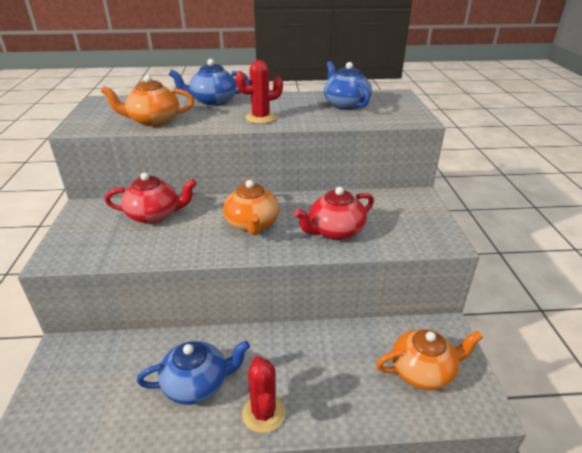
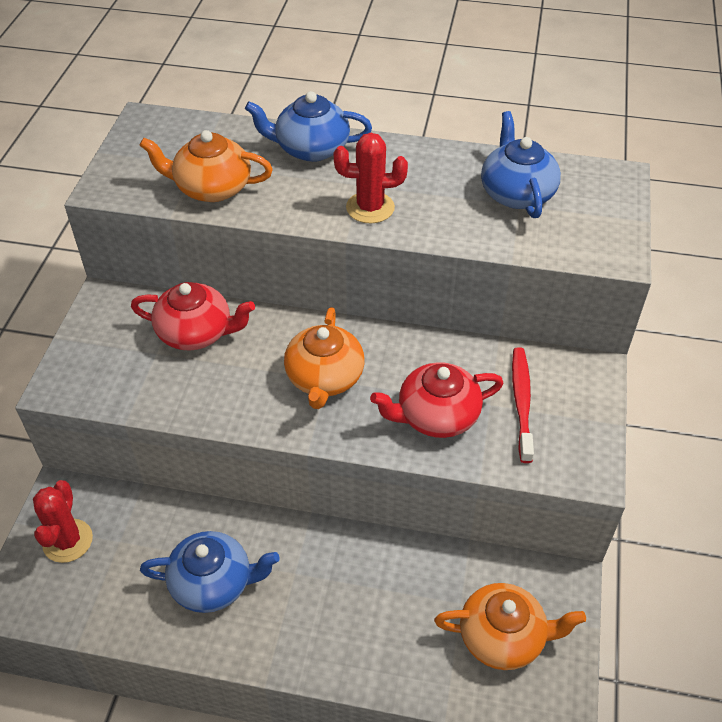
camera: 15 degrees right, 15 degrees up
red cactus [242,356,285,433] -> red cactus moved to [33,480,93,563]
none -> red toothbrush [512,347,534,463]

